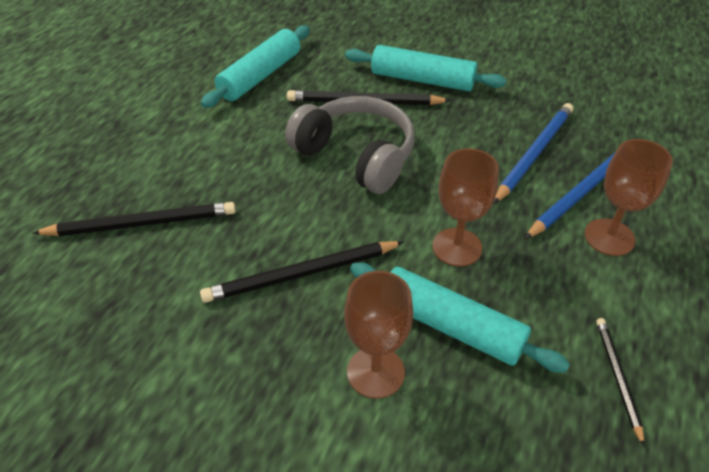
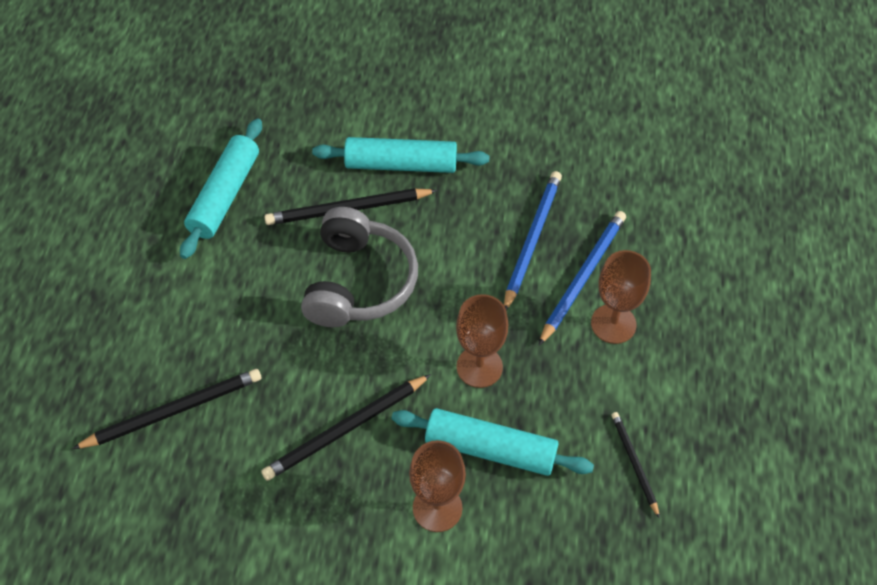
camera: 15 degrees left, 10 degrees up
grey headphones [285,96,415,194] -> grey headphones turned 75 degrees clockwise [301,207,418,327]

